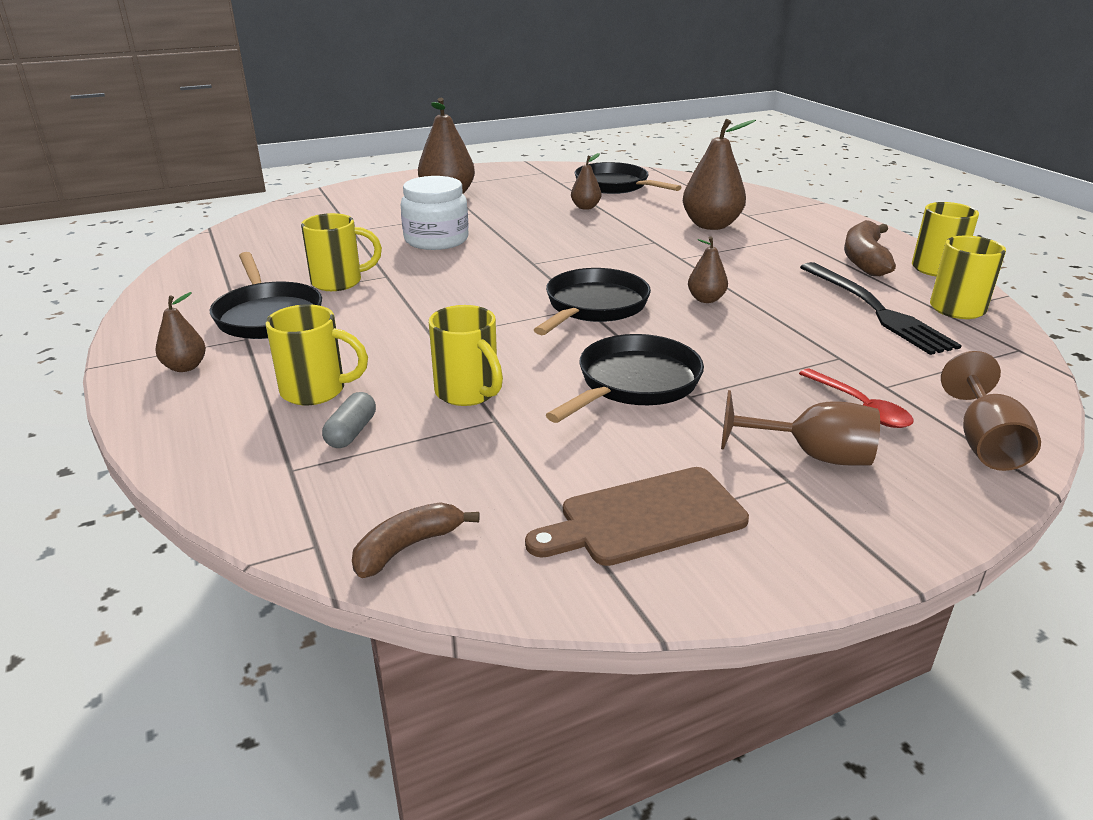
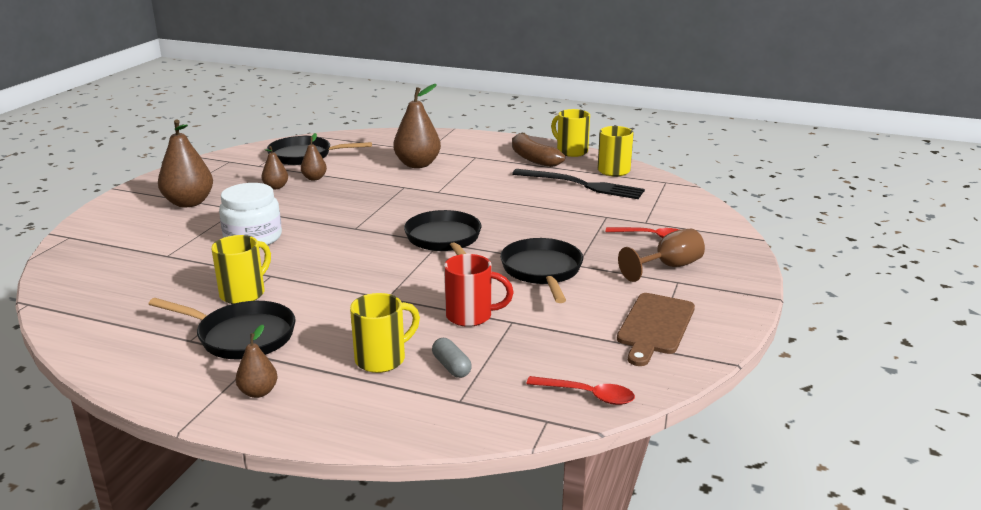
camera: 45 degrees left, 5 degrees down
brown banana [352,502,480,578] -> red spoon [526,376,635,405]
yellow mug [429,305,503,406] -> red mug [444,254,514,327]
brown pear [688,236,728,303] -> brown pear moved to [261,146,288,189]
brown goblet [941,351,1041,471] -> none

